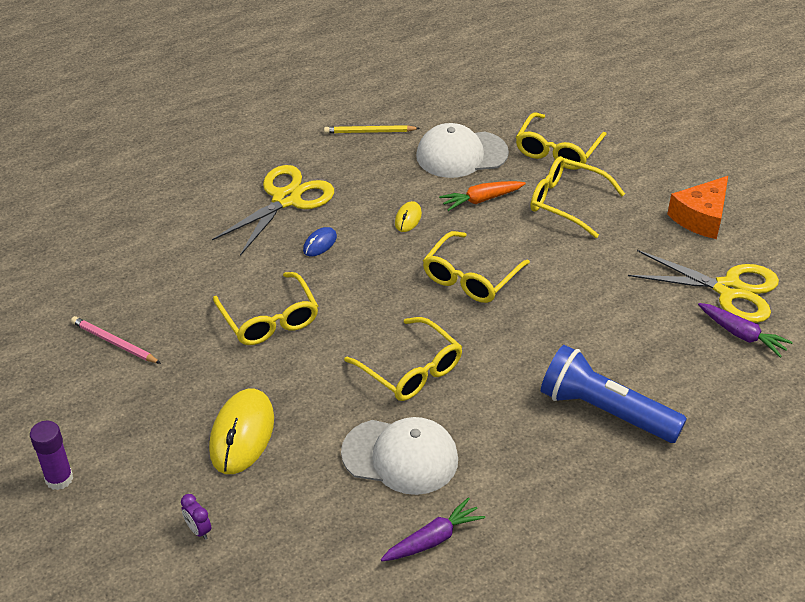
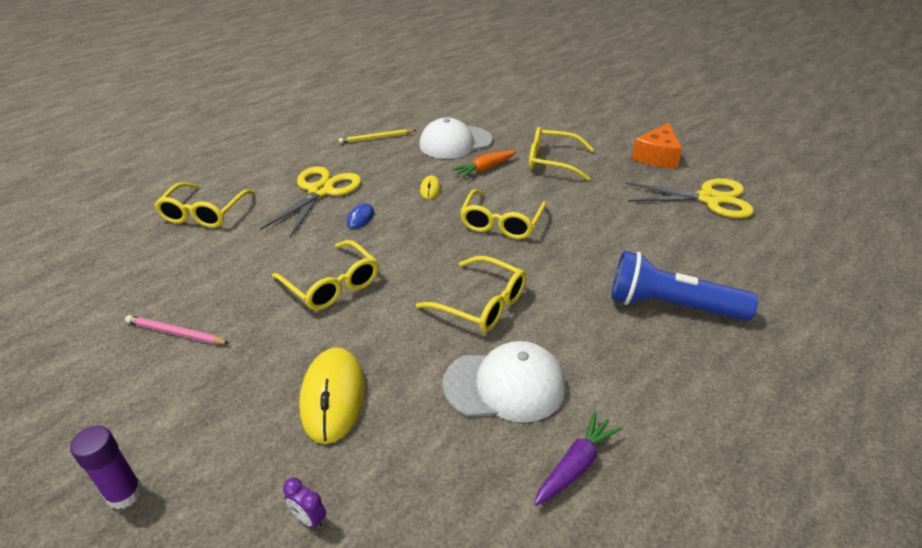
camera: 15 degrees left, 5 degrees down
yellow glasses [516,112,607,170] -> yellow glasses moved to [154,182,255,228]
purple carrot [698,303,793,358] -> none

